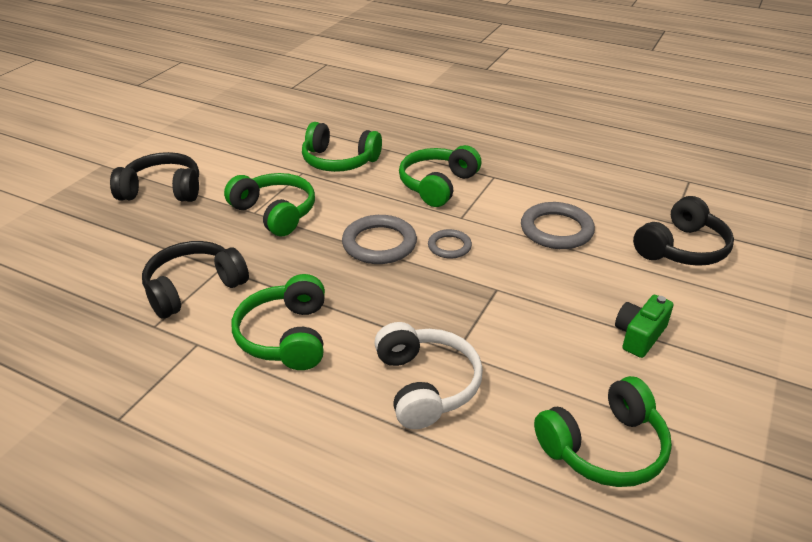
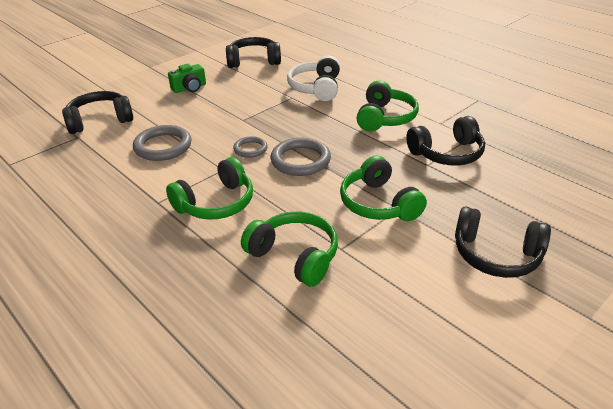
camera: 160 degrees left, 0 degrees up
green headphones [534,376,672,487] -> black headphones [226,37,281,68]

